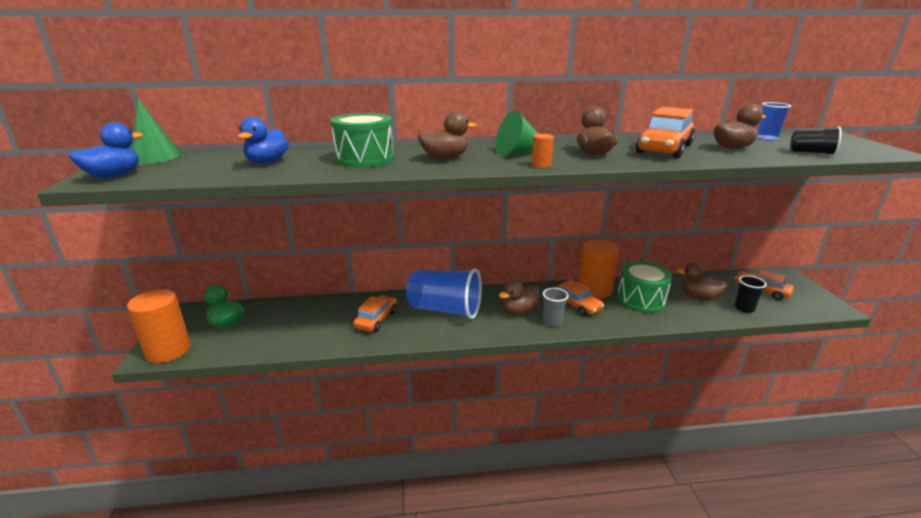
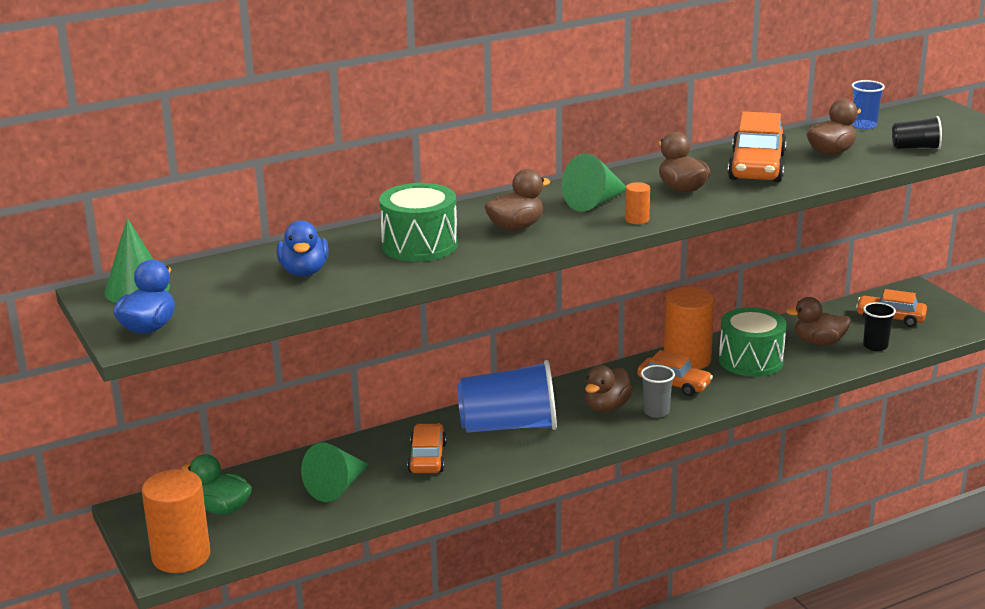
camera: 20 degrees left, 0 degrees up
none -> green cone [301,443,369,502]

